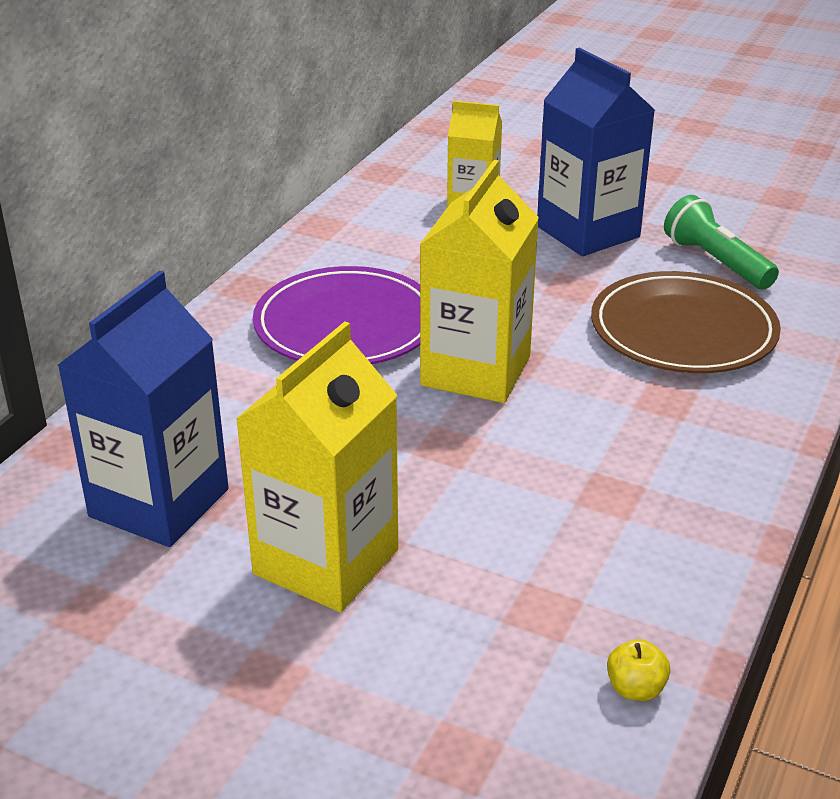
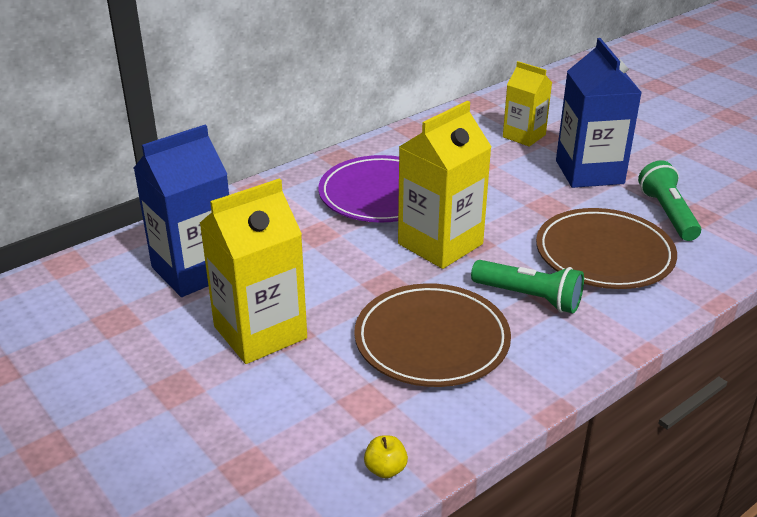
camera: 25 degrees right, 0 degrees up
none -> brown plate [354,283,511,387]
none -> green flashlight [471,260,584,313]

